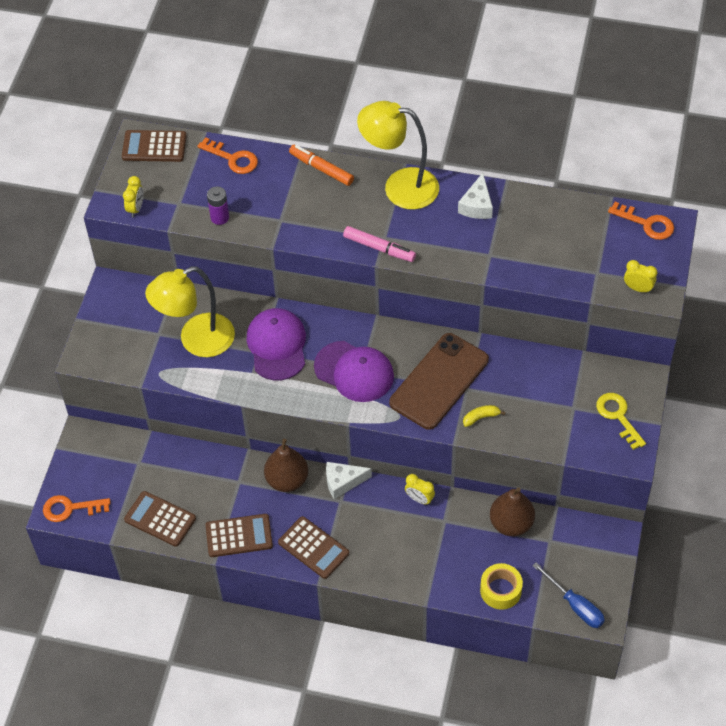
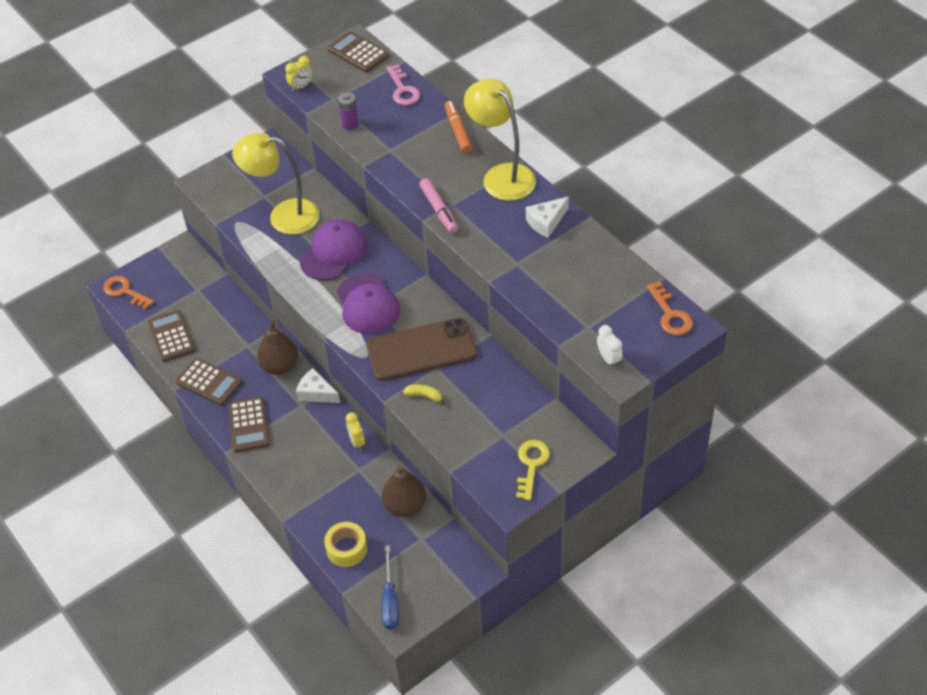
camera: 40 degrees right, 5 degrees down
orange key [197,137,258,174] -> pink key [387,64,420,105]
yellow clock [624,260,657,293] -> white clock [597,325,623,368]

